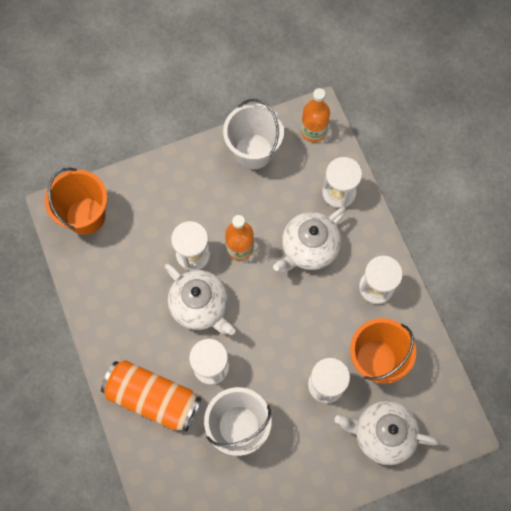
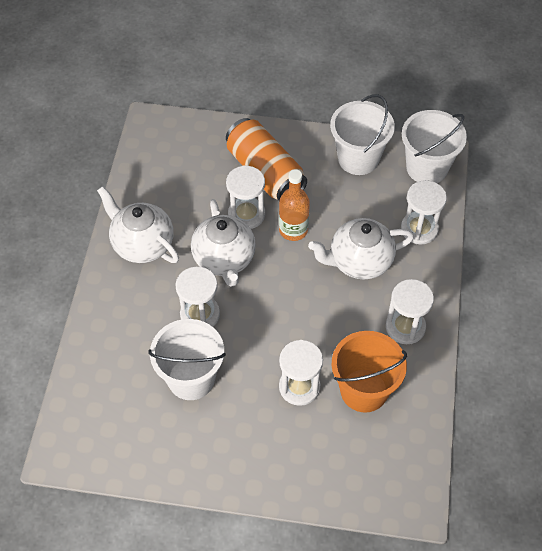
camera: 30 degrees right, 15 degrees down
orange bucket [45,168,108,235] -> none
orange can [101,360,201,432] -> orange can moved to [226,118,307,201]
orange bottle [301,88,330,142] -> white bucket [402,110,467,183]
white teapot [335,401,439,465] -> white teapot moved to [97,186,179,263]

